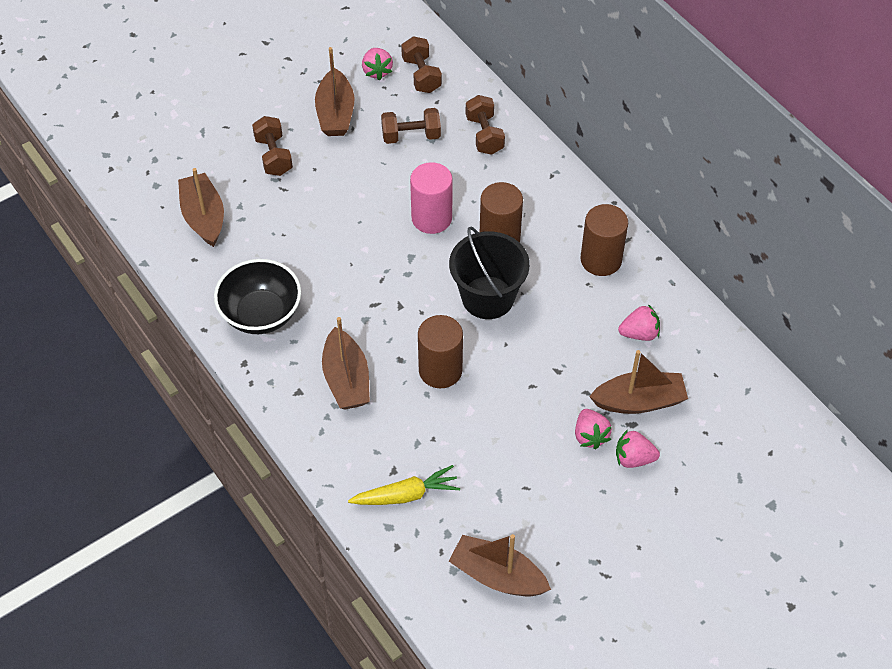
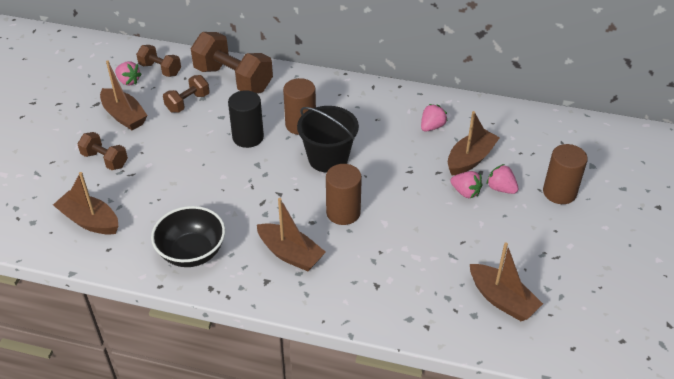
camera: 40 degrees left, 10 degrees down
yellow carrot [348,465,460,505] -> none
pink cylinder [410,162,453,234] -> black cylinder [228,90,264,148]
brown boat [449,534,551,596] -> brown boat turned 120 degrees counterclockwise [470,242,543,321]
brown dumbbell [466,95,505,155] -> brown dumbbell [191,32,273,94], size x1.84
brown cylinder [581,204,628,276] -> brown cylinder moved to [543,144,588,204]
pink strawberry [616,429,660,468] -> pink strawberry turned 75 degrees clockwise [487,164,519,194]

